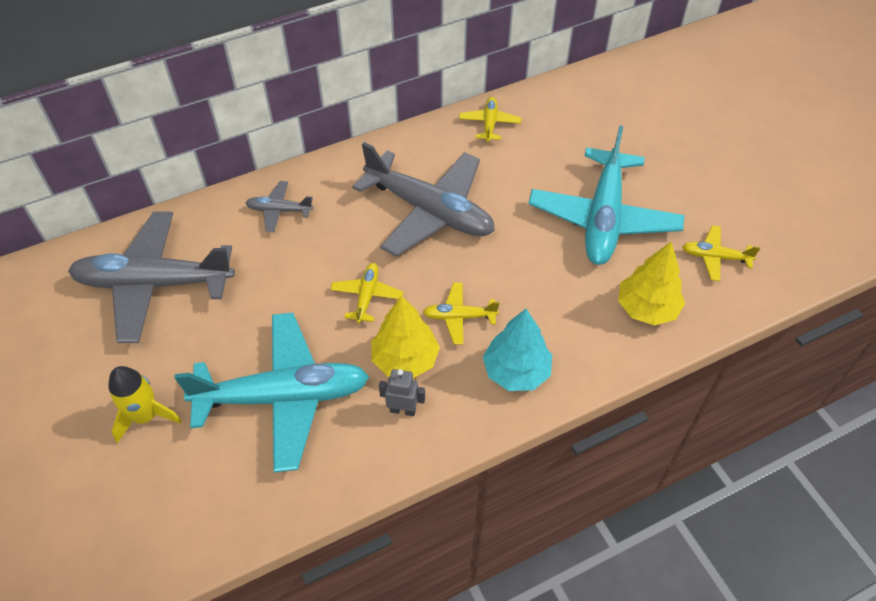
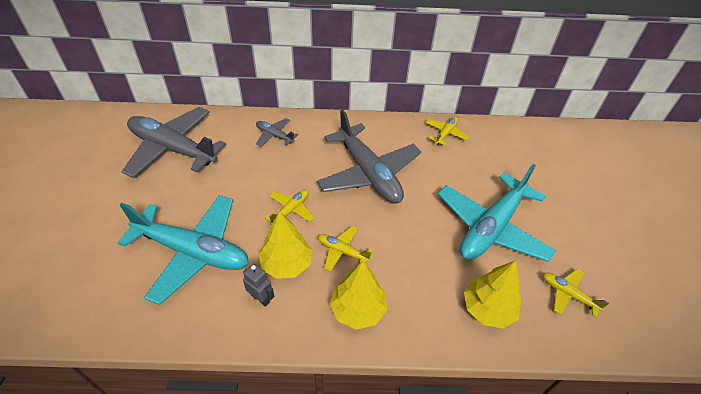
camera: 25 degrees right, 5 degrees down
yellow rocket [108,366,181,443] -> none
turquoise tree [483,309,552,391] -> yellow tree [330,261,387,330]

